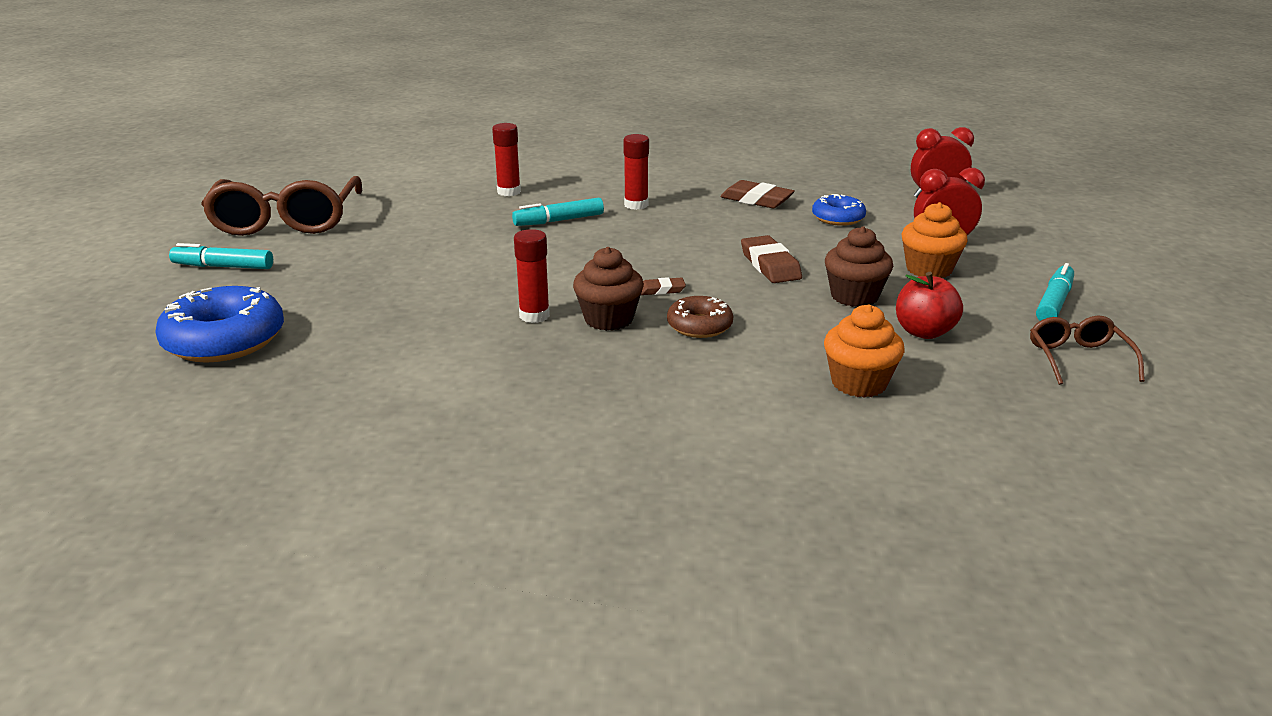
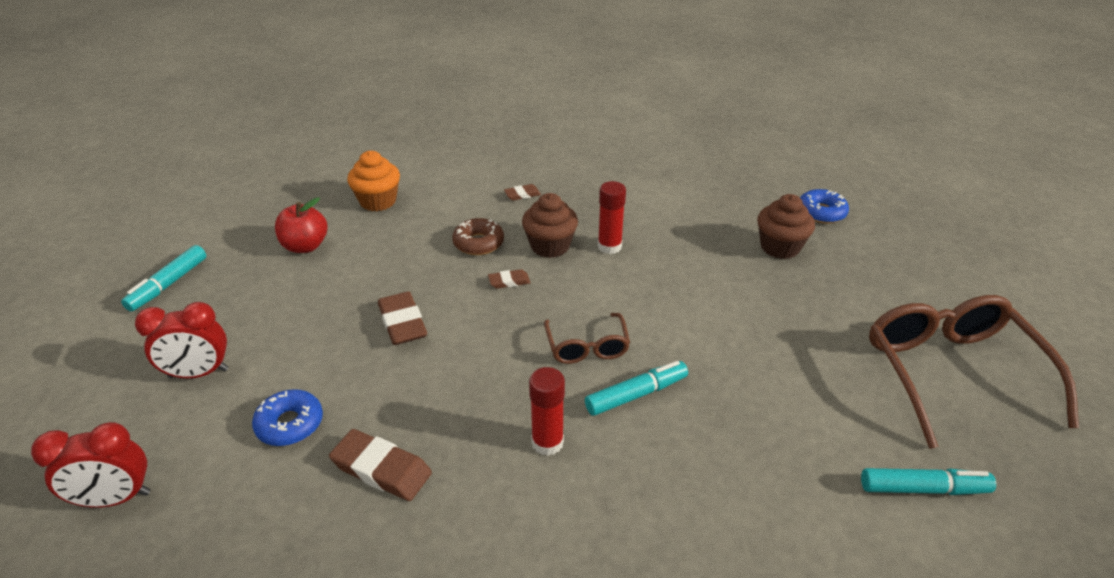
camera: 175 degrees right, 10 degrees up
blue donut [155,286,284,363] -> blue donut [800,189,849,223], size x0.57
turquoise marker [169,243,273,269] -> turquoise marker moved to [861,468,996,495]
red glue stick [492,123,521,196] -> none
brown cupcake [825,226,893,307] -> brown cupcake moved to [757,194,815,259]
orange cupcake [901,202,968,278] -> none
brown glasses [1030,316,1145,385] -> brown glasses moved to [544,313,630,364]
none -> brown eraser [504,184,541,201]

